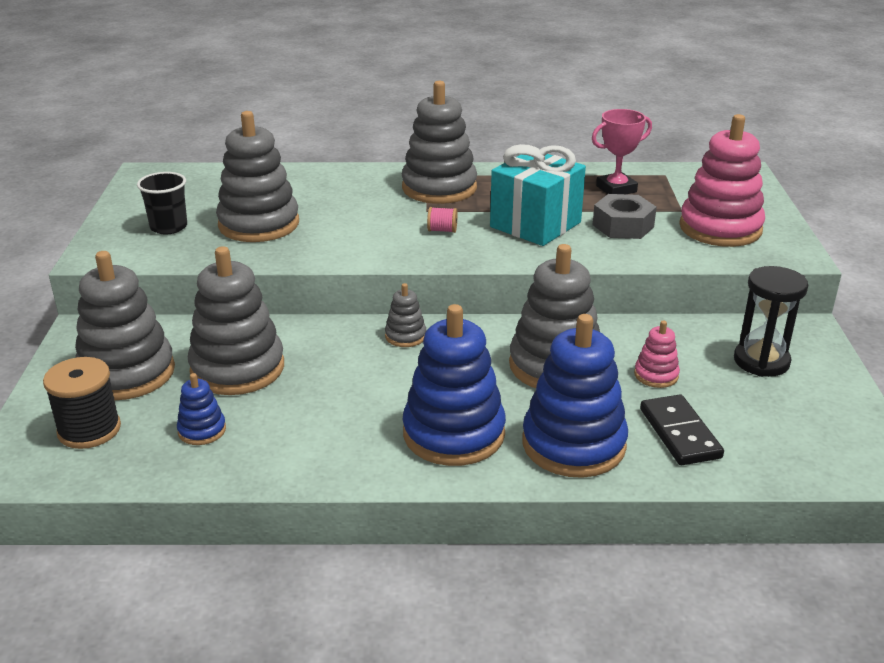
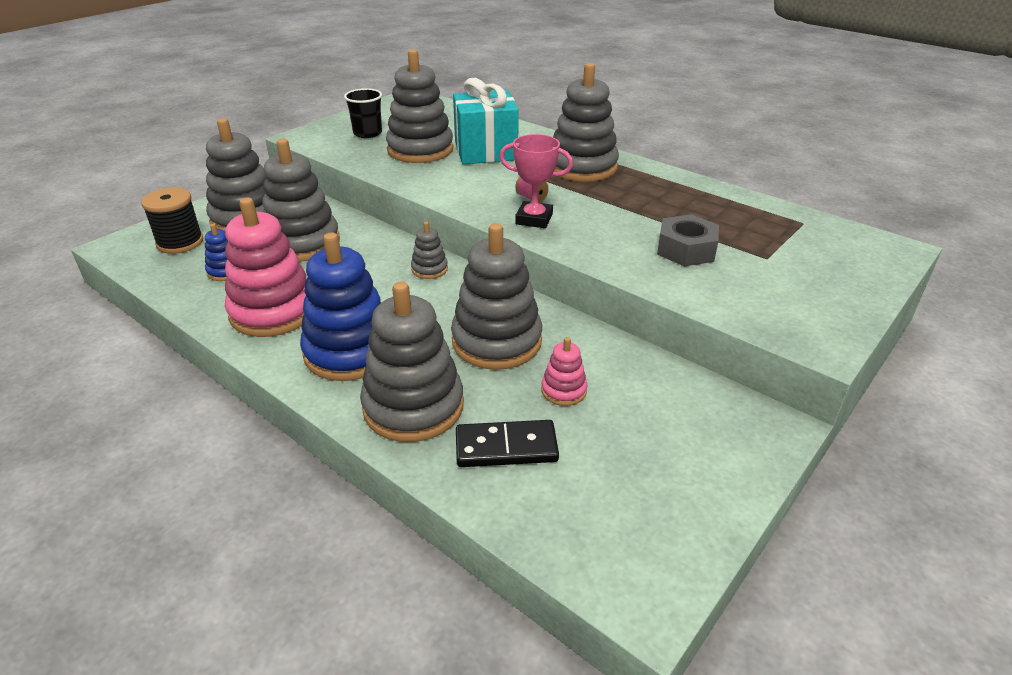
camera: 40 degrees right, 5 degrees up
turquoise gift [490,144,586,246] -> turquoise gift moved to [453,78,519,164]
blue stacking toy [522,314,628,478] -> grey stacking toy [360,282,464,442]
pink trophy [592,109,652,194] -> pink trophy moved to [499,134,573,228]
black domino [640,395,724,465] -> black domino turned 60 degrees clockwise [456,420,559,467]
pink stacking toy [679,114,765,247] -> pink stacking toy moved to [225,198,307,337]
black hourglass [734,266,809,377] -> none

